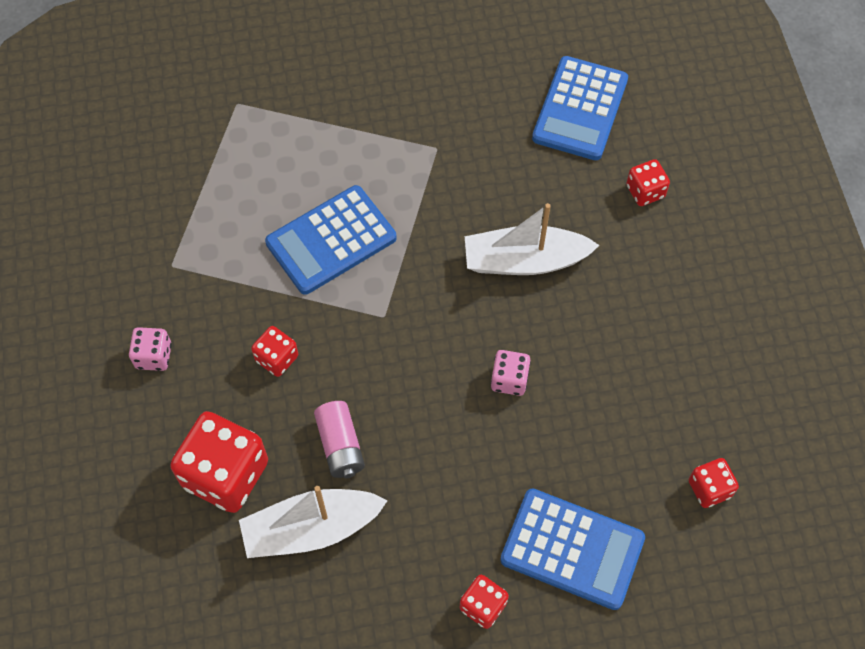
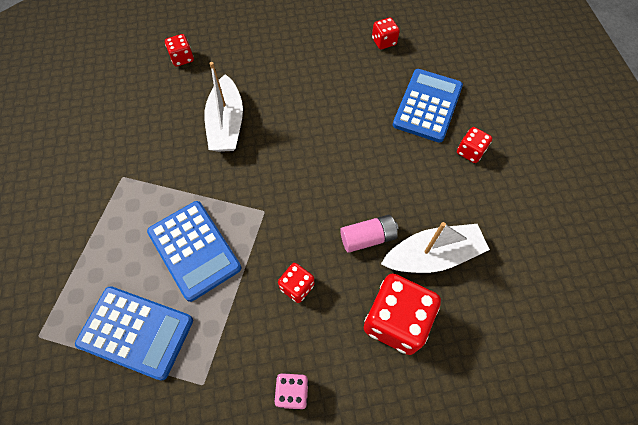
camera: 90 degrees left, 0 degrees up
white boat [239,486,388,558] -> white boat turned 90 degrees counterclockwise [381,222,490,273]
pink dice [491,350,531,396] -> none
blue calculator [532,56,628,160] -> blue calculator moved to [75,286,193,381]

